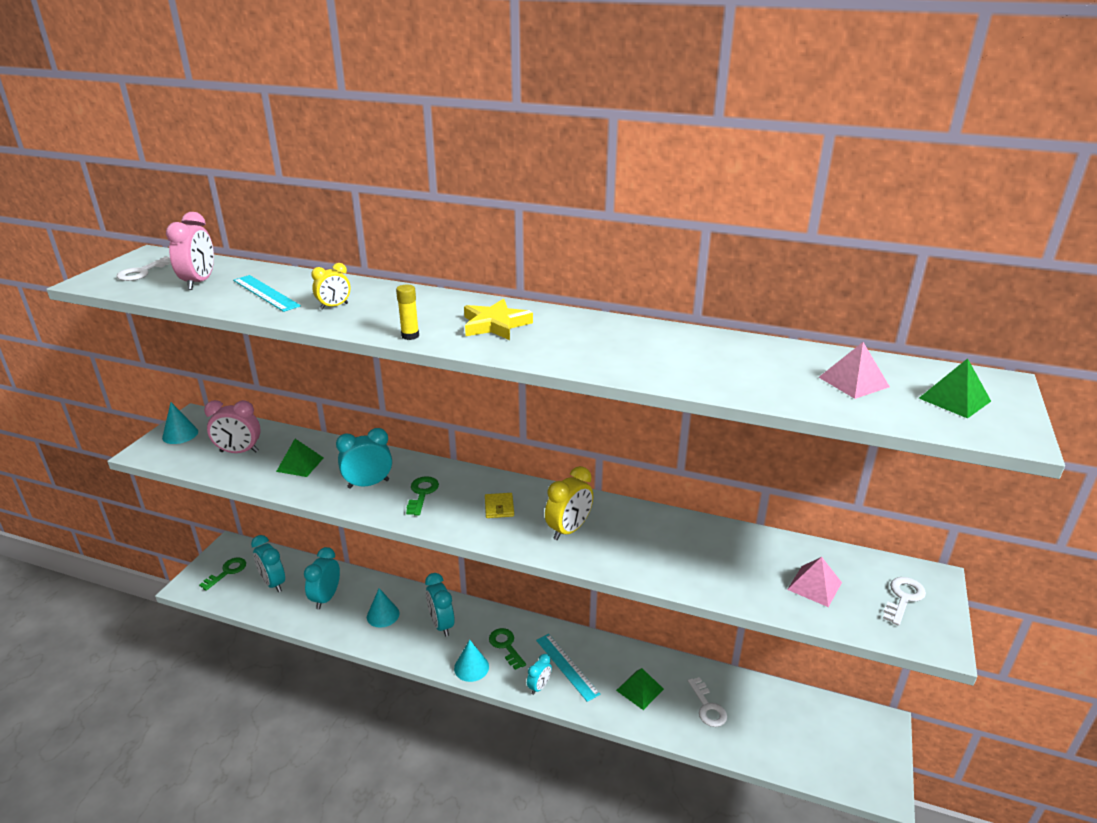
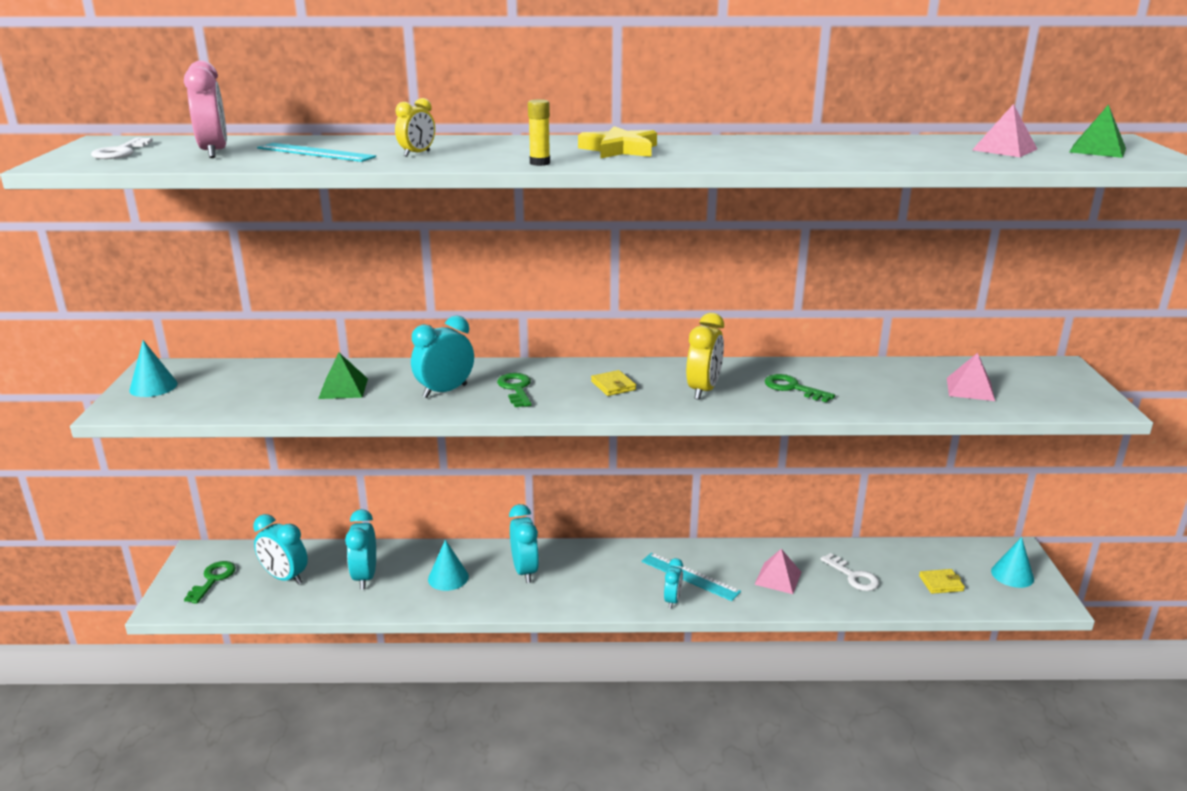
camera: 20 degrees left, 5 degrees down
pink clock [204,400,261,453] -> none
turquoise clock [425,573,455,637] -> turquoise clock turned 150 degrees counterclockwise [509,504,539,583]
turquoise cone [454,640,489,682] -> turquoise cone moved to [991,537,1034,588]
green key [489,628,526,670] -> green key moved to [765,374,835,403]
green pyramid [616,668,664,710] -> pink pyramid [754,549,801,594]
white key [883,577,926,626] -> none
none -> yellow wallet [919,569,965,594]

